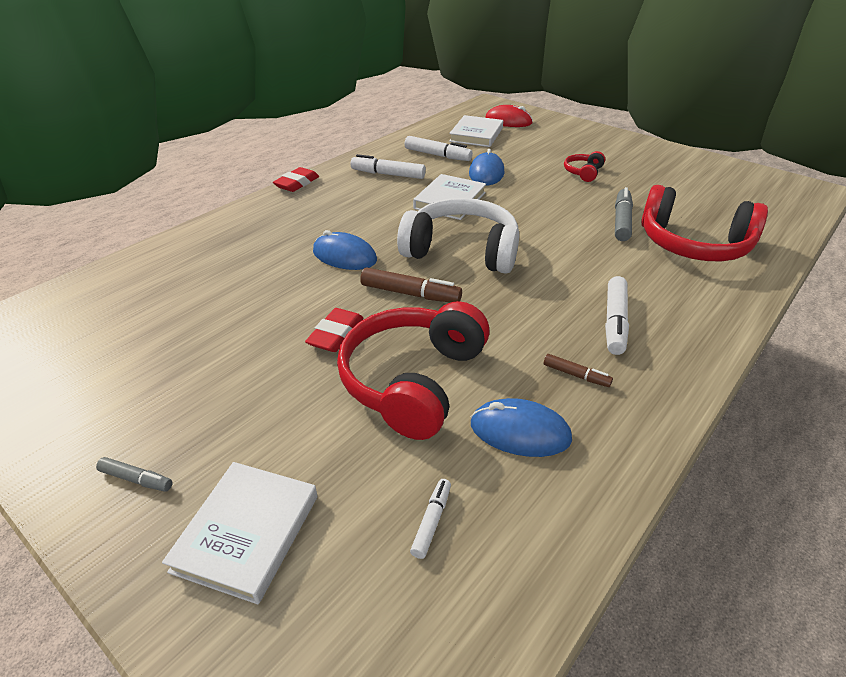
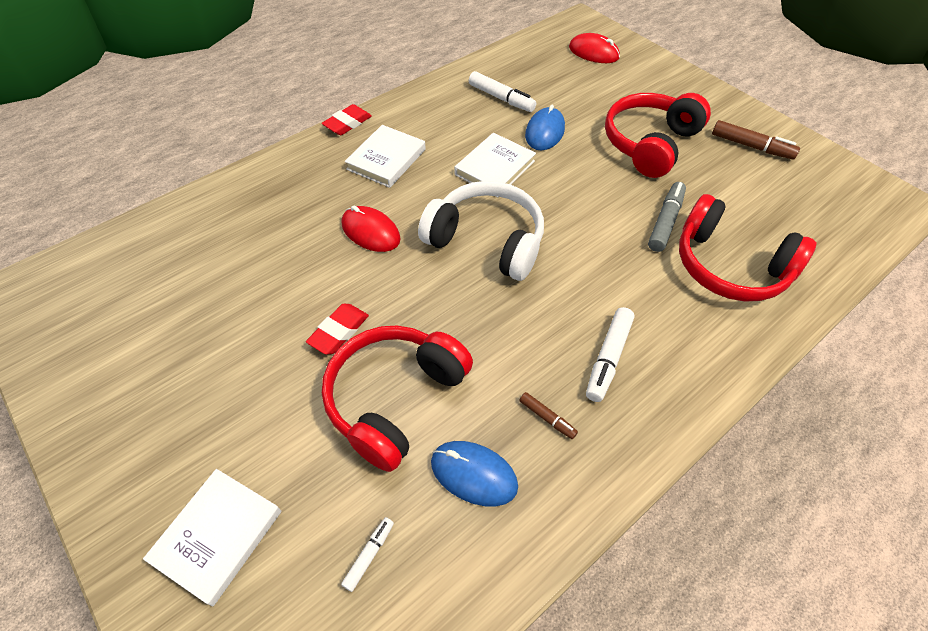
camera: 10 degrees right, 15 degrees up
grey marker [96,457,173,492] -> none
blue mouse [313,230,377,270] -> red mouse [342,206,401,252]
white marker [351,154,426,179] -> none
brown marker [360,267,462,303] -> brown marker moved to [712,120,800,160]
white book [449,115,503,147] -> white book moved to [345,125,426,188]
red headphones [564,151,605,182] -> red headphones [605,93,711,178], size x2.18

